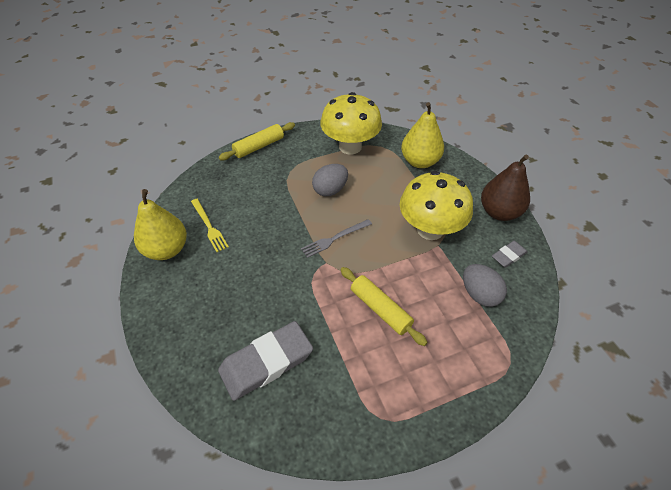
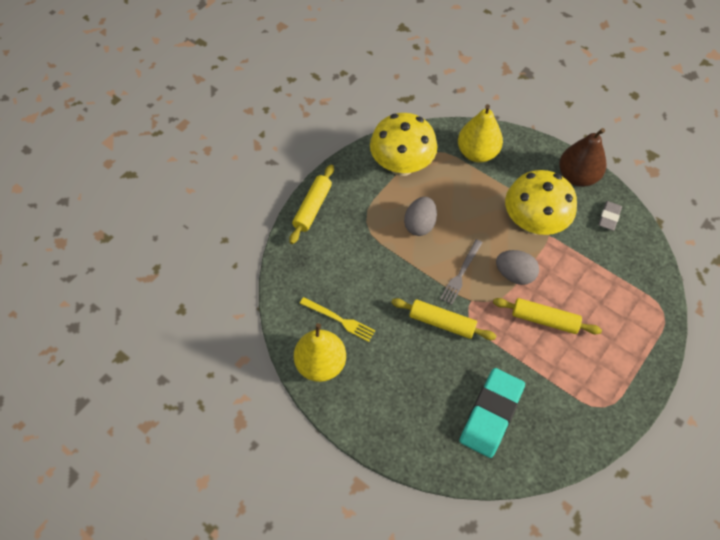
camera: 30 degrees left, 10 degrees up
grey eraser [218,321,313,401] -> turquoise eraser [459,368,525,458]
grey egg [463,264,507,307] -> grey egg moved to [496,250,539,285]
none -> yellow rolling pin [391,298,496,340]

